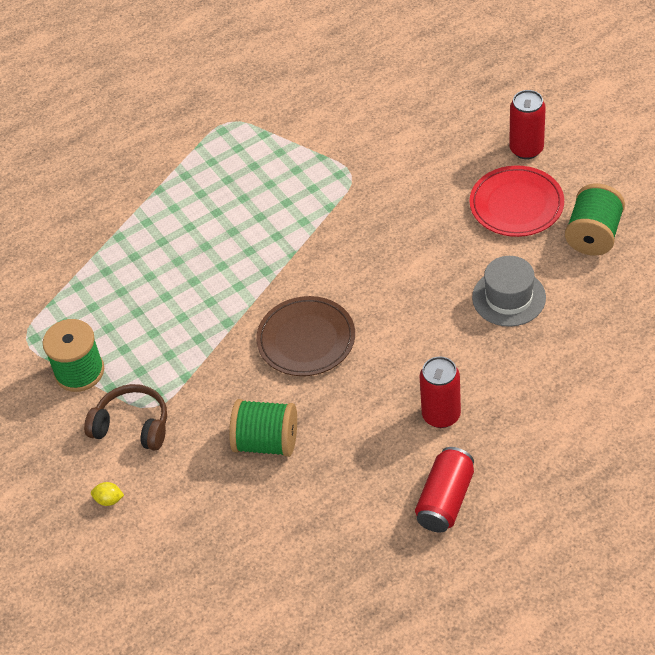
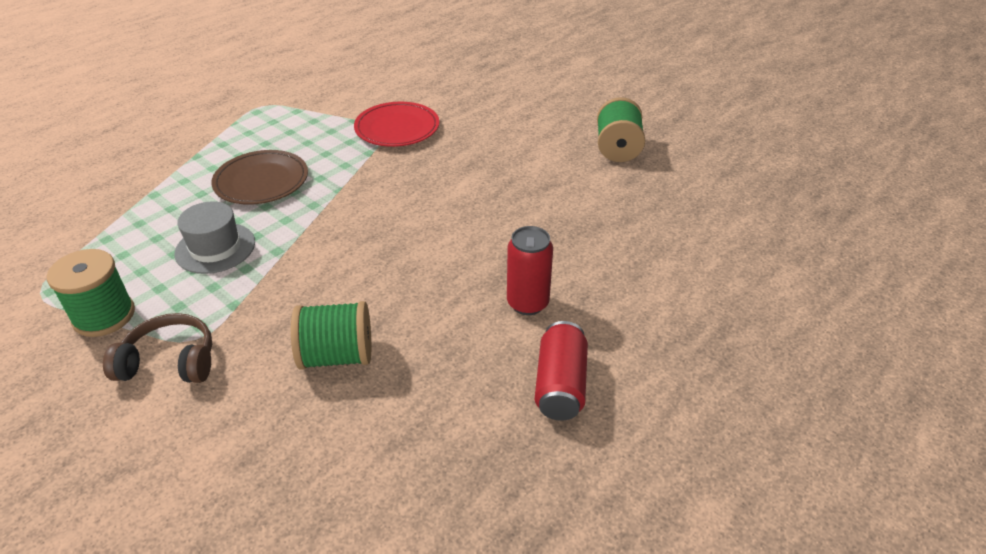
camera: 20 degrees left, 10 degrees down
yellow lemon [91,482,124,506] -> none
brown plate [256,296,355,376] -> brown plate moved to [211,150,308,205]
red plate [470,166,564,237] -> red plate moved to [354,102,439,147]
grey hat [472,256,546,327] -> grey hat moved to [175,201,255,274]
red can [509,90,546,159] -> none

